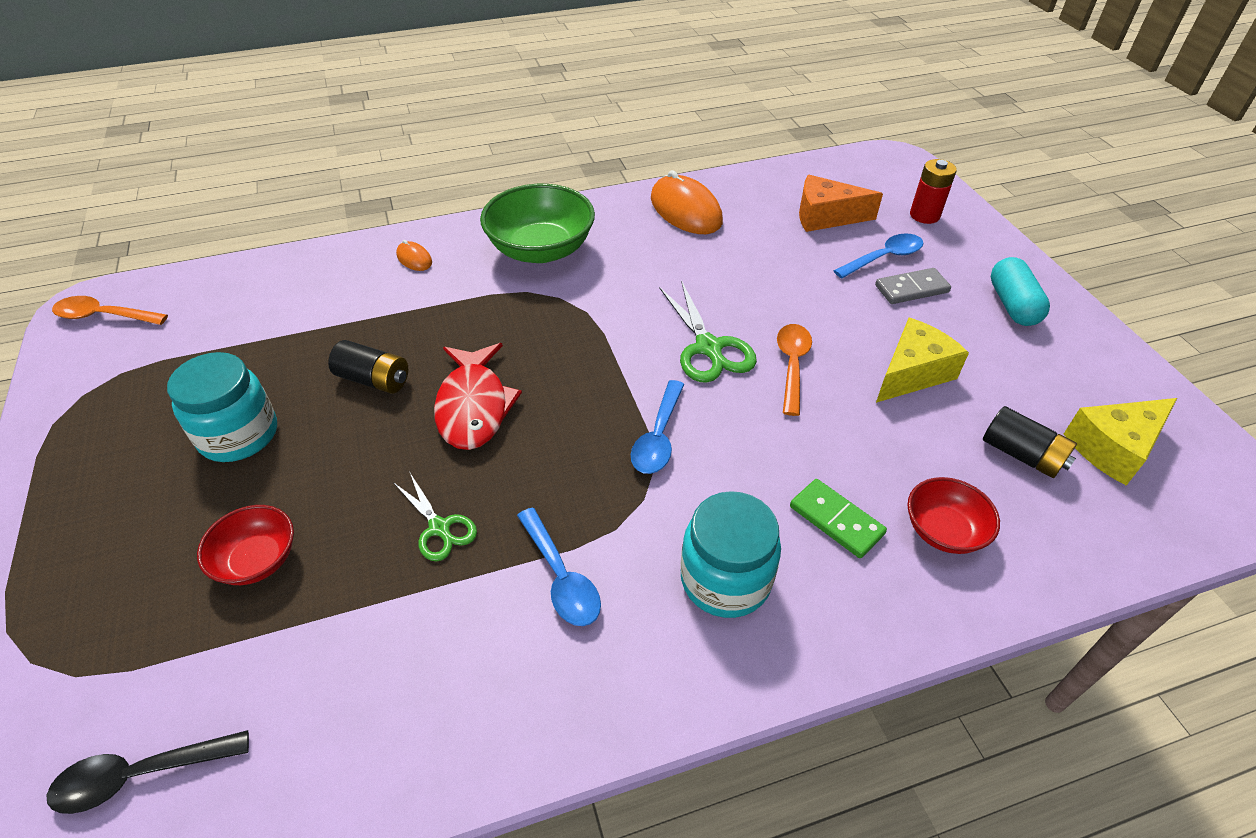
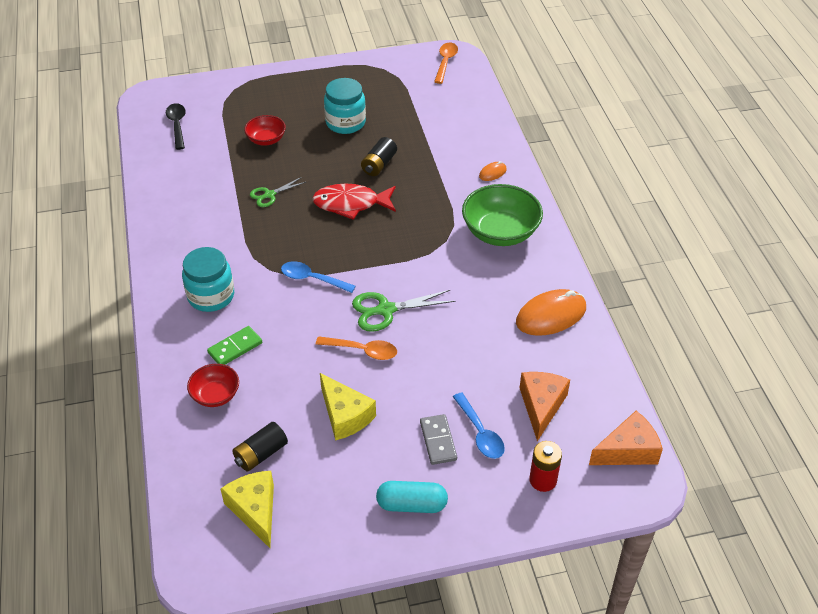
camera: 95 degrees right, 0 degrees up
blue spoon [517,508,601,626] -> none
none -> orange cheese [589,411,663,465]

